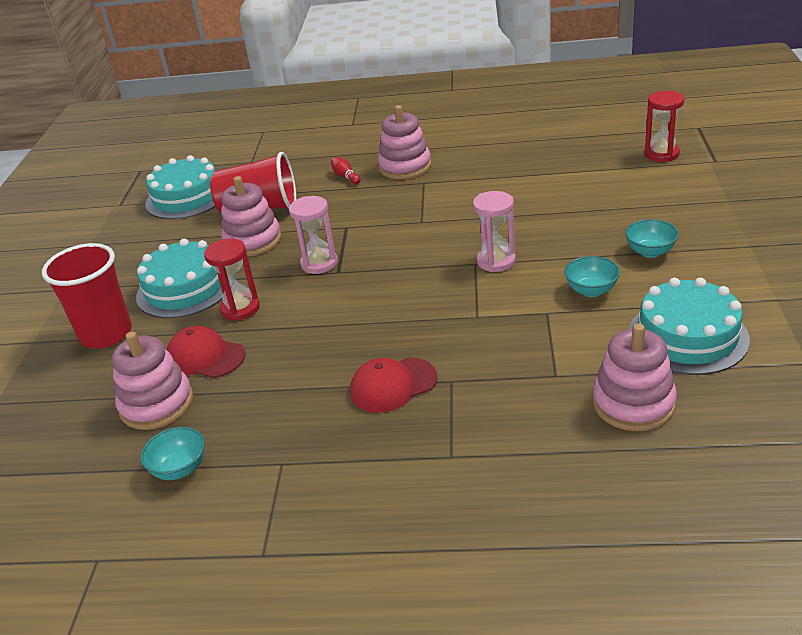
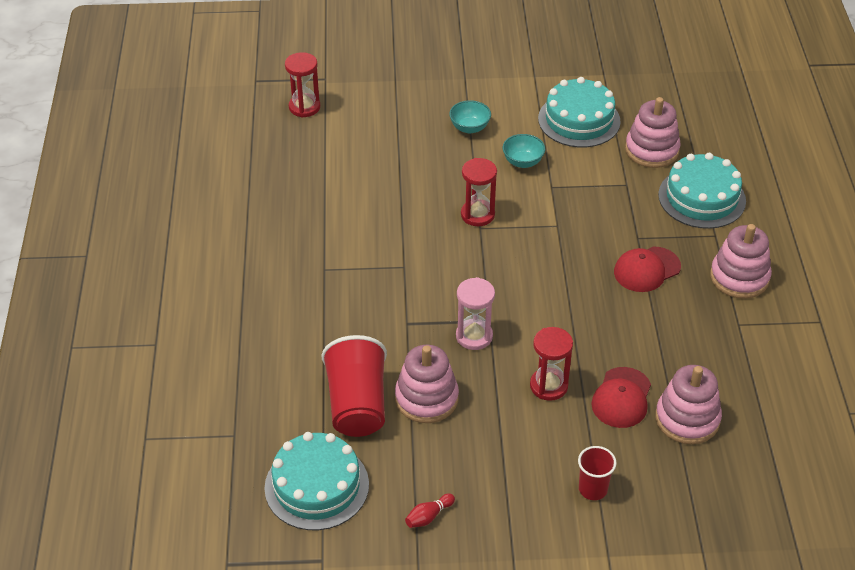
camera: 100 degrees left, 10 degrees up
red cup [42,243,132,348] -> red cup [578,446,617,500], size x0.54
turquoise cake [136,239,230,318] -> turquoise cake moved to [658,153,746,229]
turquoise bowl [140,427,205,480] -> none
red bowling pin [331,157,361,184] -> red bowling pin moved to [405,493,455,528]
red cap [350,357,438,413] -> red cap turned 90 degrees clockwise [614,246,681,292]
pink stacking toy [378,105,431,179] -> pink stacking toy moved to [710,224,772,299]
pink hourglass [473,191,516,272] -> red hourglass [461,158,497,226]

